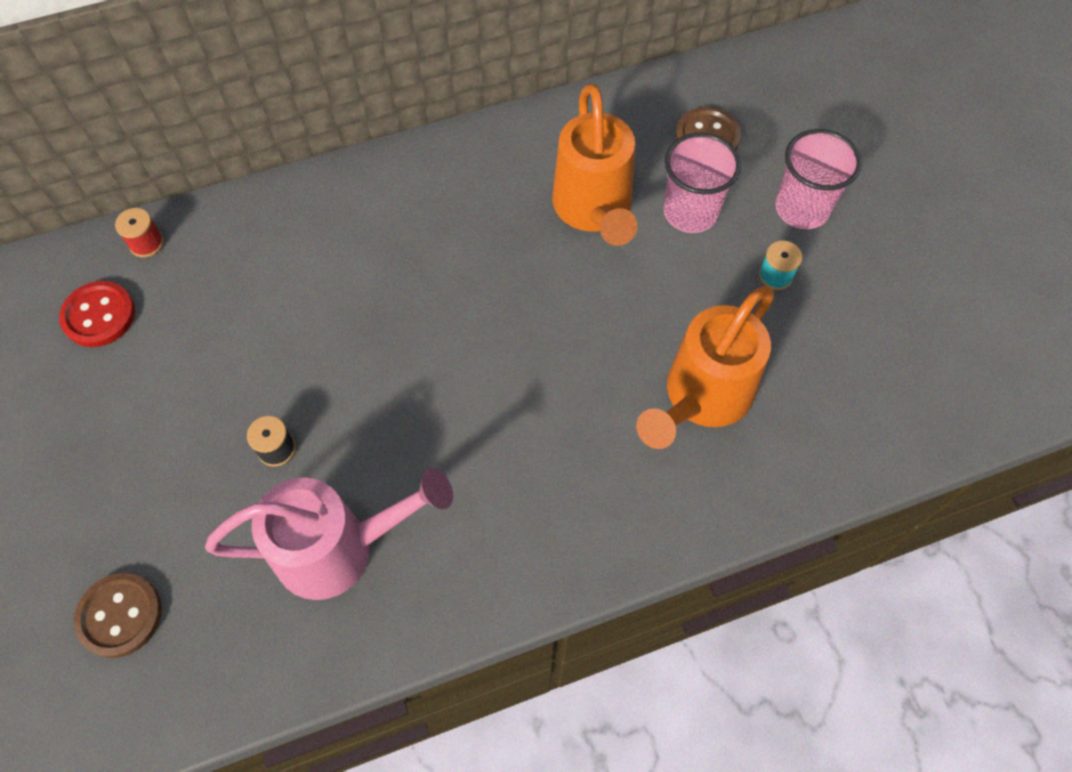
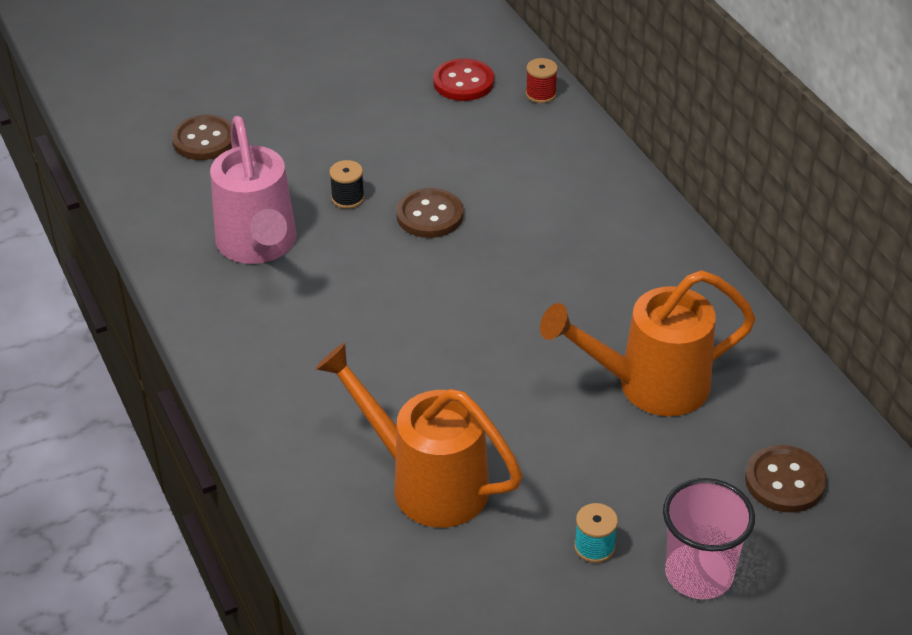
camera: 85 degrees right, 20 degrees down
pink cup [664,133,741,233] -> none
none -> brown button [396,188,463,238]

